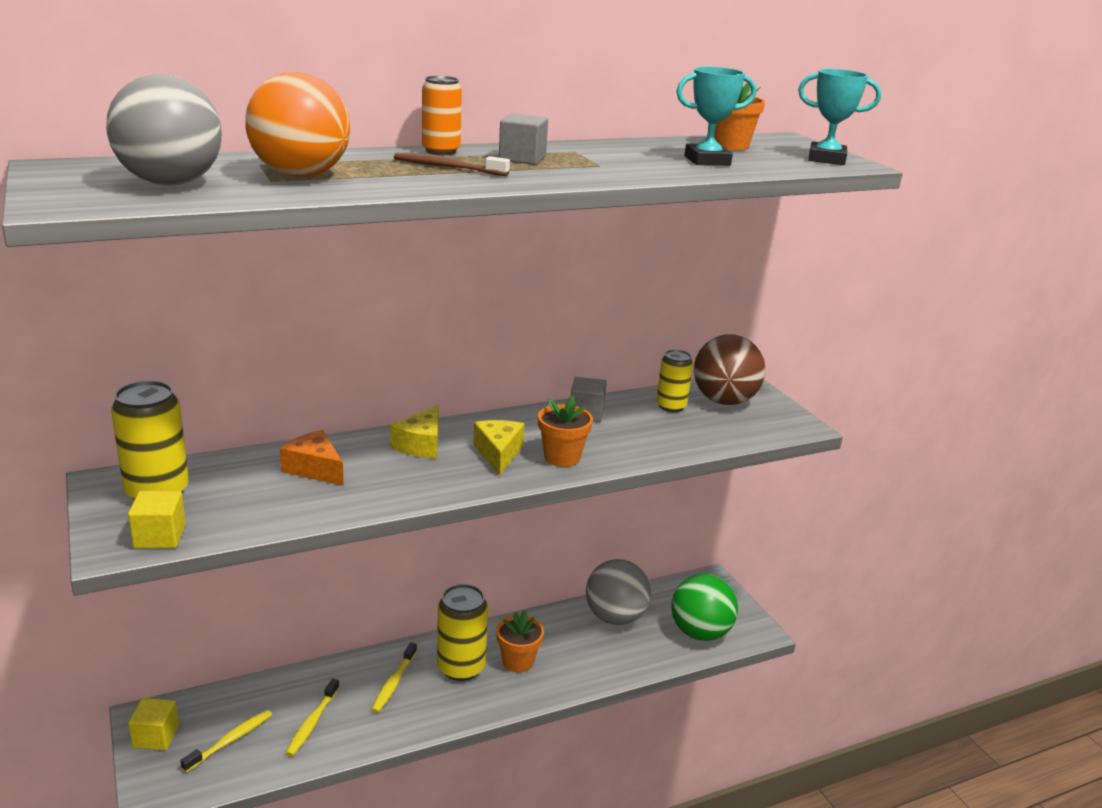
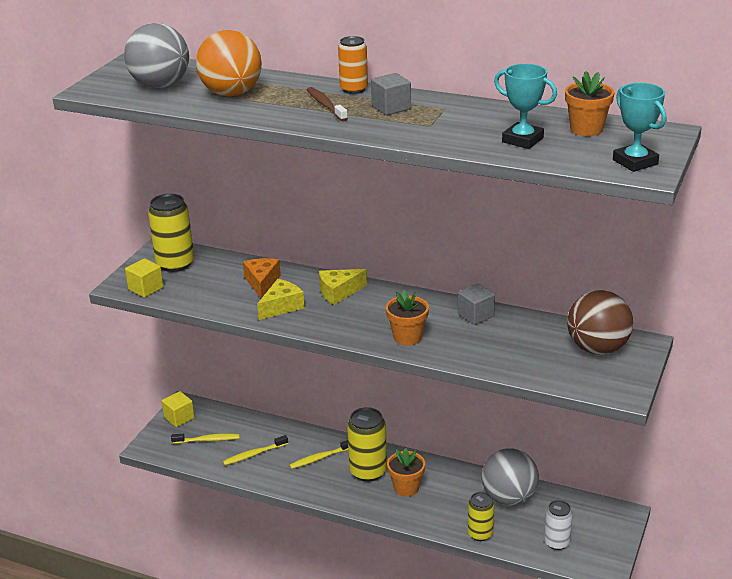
camera: 50 degrees right, 5 degrees up
yellow cheese [473,420,525,476] -> yellow cheese moved to [257,279,305,320]
yellow can [656,350,693,412] -> yellow can moved to [468,492,494,541]
green ball [671,574,738,641] -> white can [544,500,573,550]

